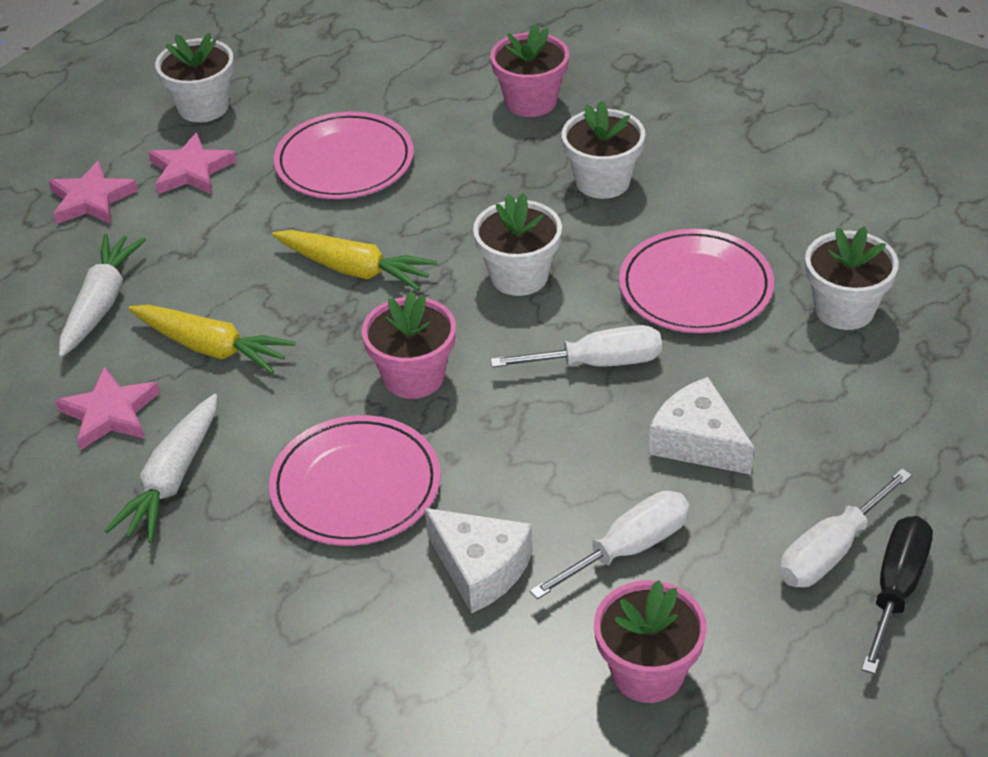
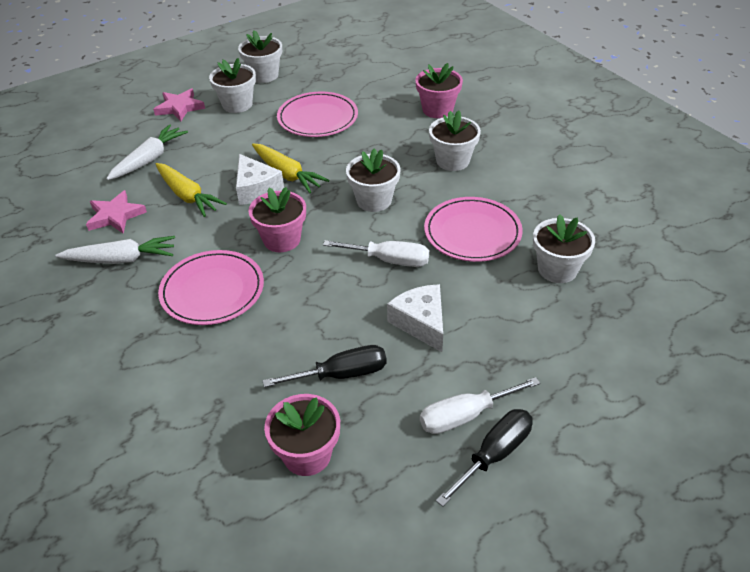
camera: 20 degrees right, 0 degrees up
white carrot [104,394,217,543] -> white carrot turned 135 degrees counterclockwise [56,236,175,264]
pink star [148,133,237,194] -> white flower pot [209,58,256,113]
white cheese [425,508,533,613] -> white cheese moved to [236,154,284,205]
white screwdriver [530,491,690,599] -> black screwdriver [262,345,387,387]

